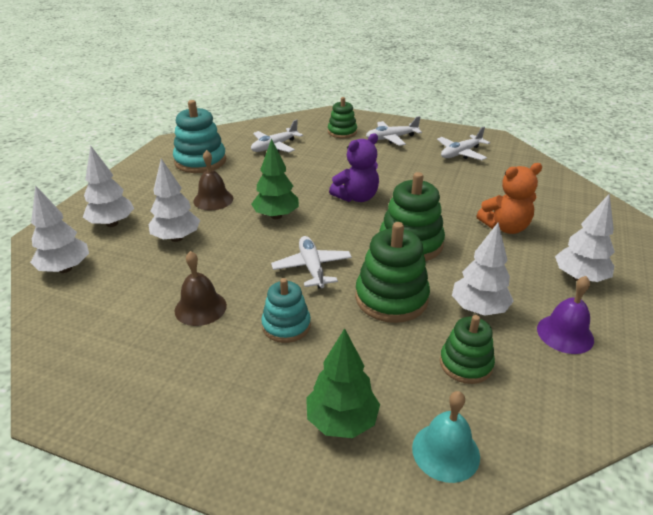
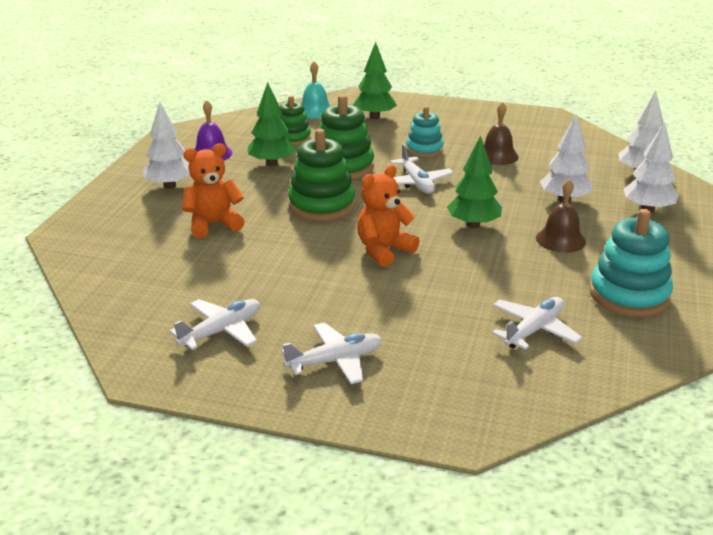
camera: 175 degrees right, 5 degrees down
green stacking toy [328,97,357,138] -> none
purple teddy bear [329,133,379,202] -> orange teddy bear [357,165,420,267]
white tree [452,223,514,316] -> green tree [248,82,296,166]

